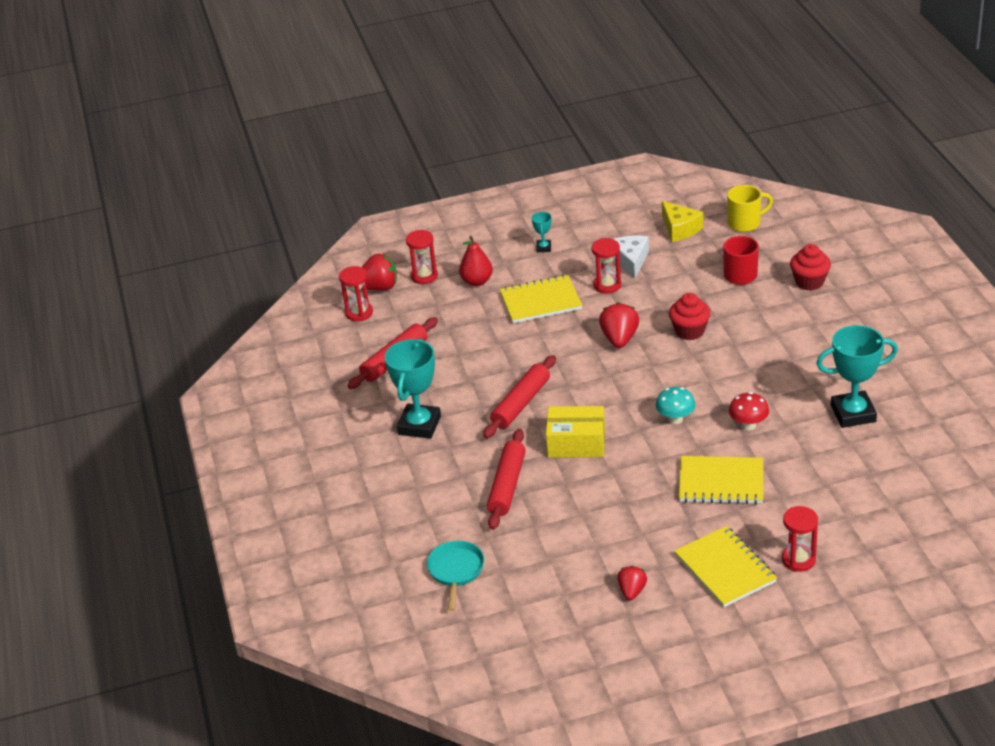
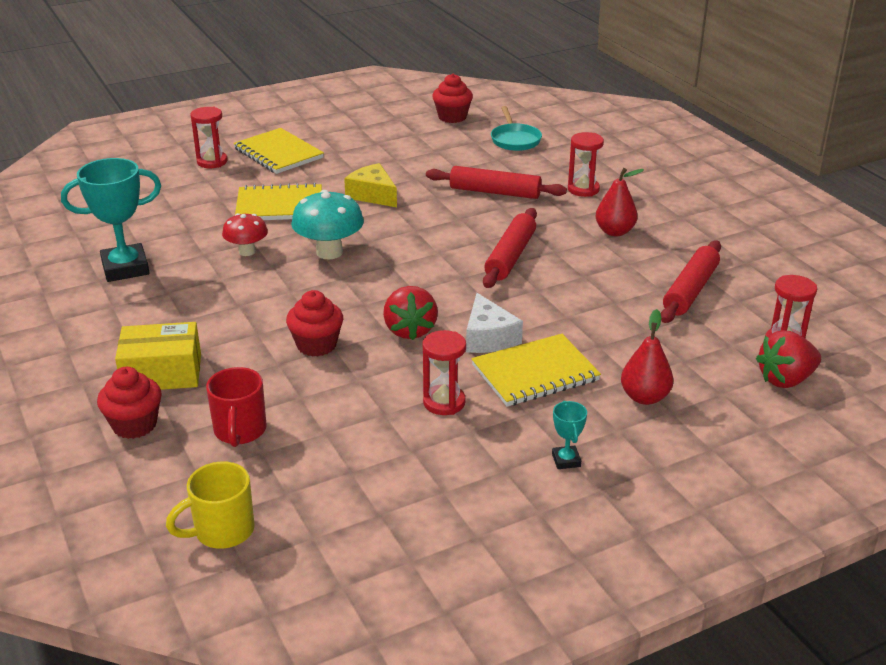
camera: 165 degrees right, 5 degrees down
turquoise trophy [385,338,441,439] -> red pear [596,168,644,236]
red hourglass [406,230,438,284] -> red hourglass moved to [568,132,604,197]
red rolling pin [487,429,526,530] -> red rolling pin turned 75 degrees counterclockwise [426,166,567,199]
yellow box [546,406,605,458] -> yellow box moved to [115,322,201,390]
white cheese [614,236,649,279] -> white cheese moved to [466,293,523,353]
red strawberry [617,566,647,600] -> none
turquoise mushroom [656,387,695,424] -> turquoise mushroom [291,190,364,260], size x1.58
yellow cheese [662,201,703,242] -> yellow cheese moved to [344,163,397,207]
none -> red cupcake [432,74,473,123]

